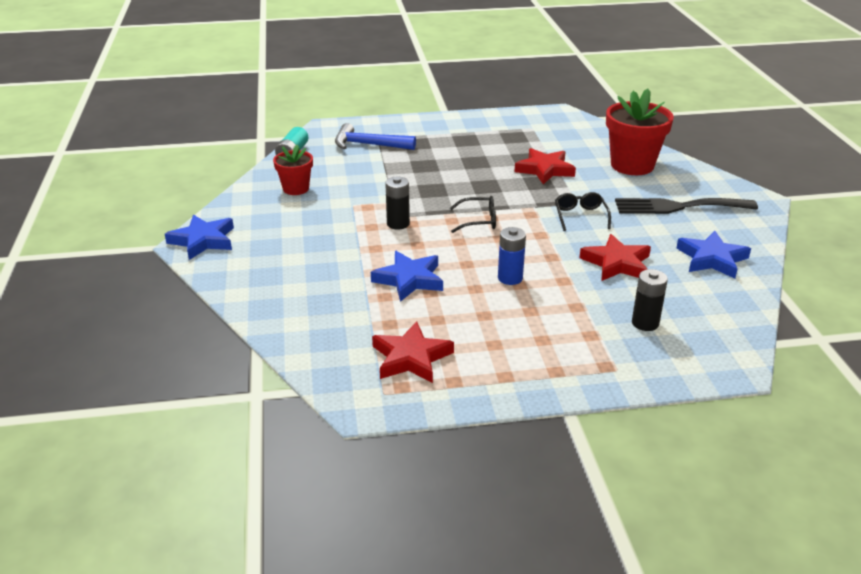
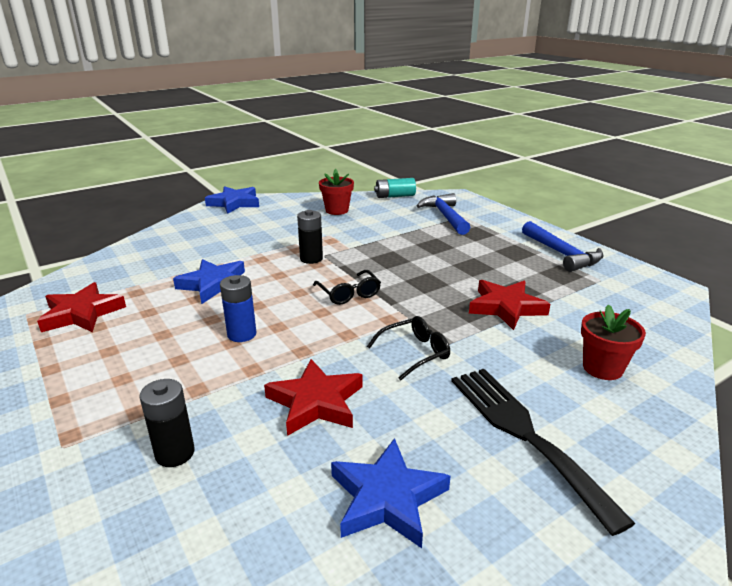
camera: 65 degrees right, 5 degrees down
red flower pot [606,89,674,175] -> red flower pot [581,304,646,380], size x0.58
none -> blue hammer [522,221,604,272]

